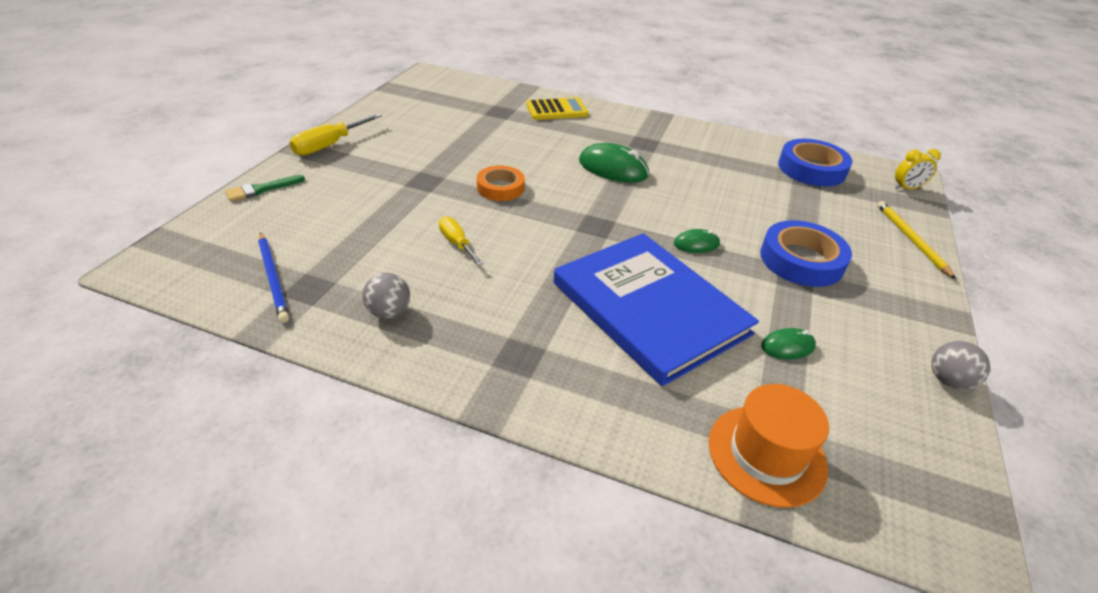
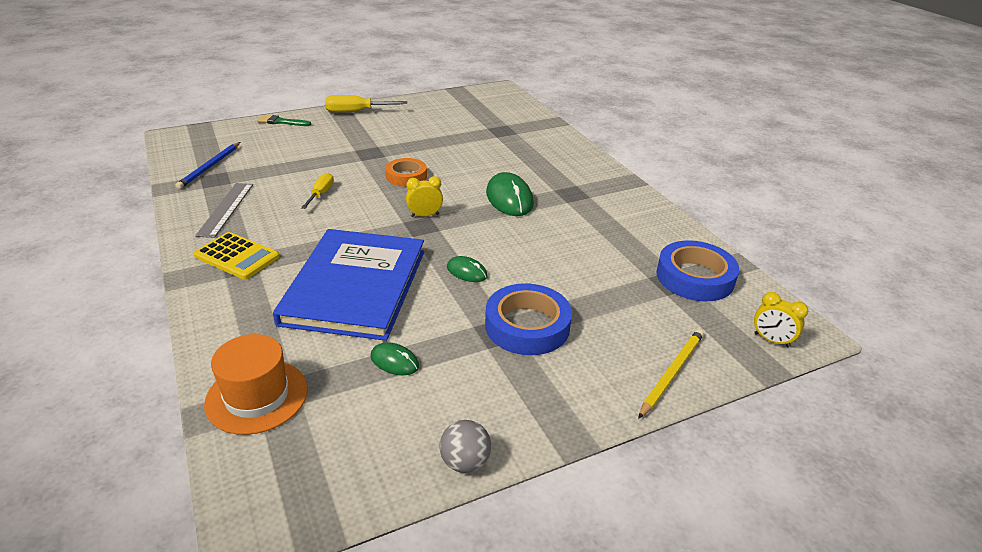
camera: 45 degrees right, 5 degrees down
grey ball [363,273,410,319] -> grey ruler [195,183,253,238]
yellow calculator [526,97,588,120] -> yellow calculator moved to [194,232,280,280]
none -> yellow clock [406,176,443,217]

